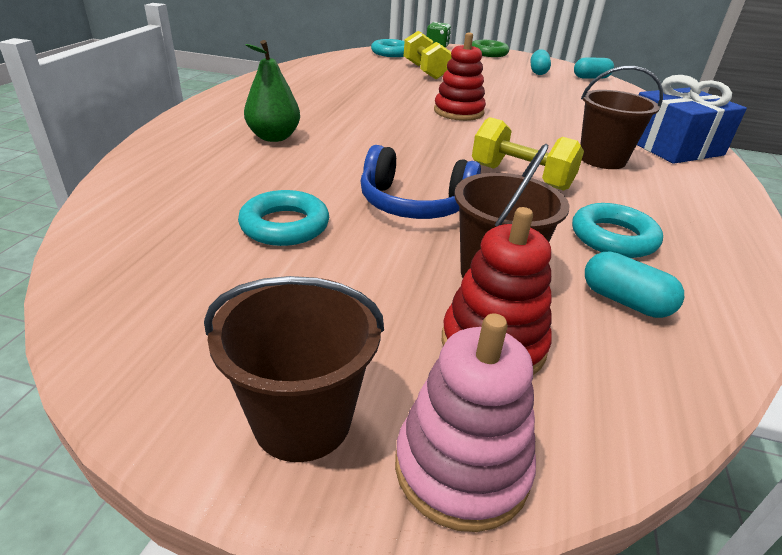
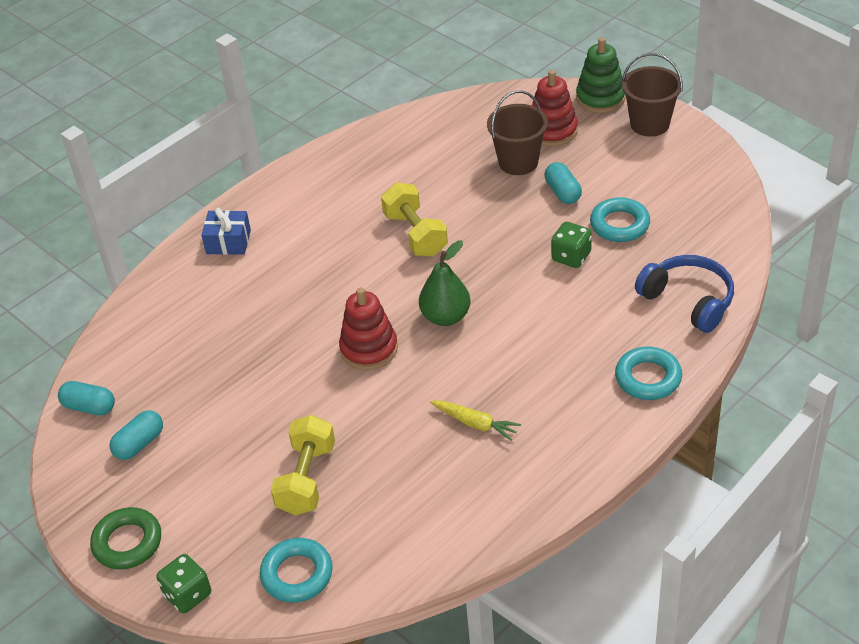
camera: 145 degrees left, 10 degrees up
green pear [244,40,300,142] -> green pear moved to [419,240,471,326]
blue headphones [361,145,481,219] -> blue headphones moved to [635,255,734,333]
pink stacking toy [395,313,536,532] -> green stacking toy [576,37,626,113]
turquoise ring [572,203,663,258] -> turquoise ring moved to [615,347,682,400]
brown bucket [580,66,663,169] -> none
turquoise capsule [585,251,684,318] -> turquoise capsule moved to [545,162,582,204]
blue gift [637,75,747,164] -> blue gift [201,208,251,255], size x0.57
none -> yellow carrot [430,401,521,441]
none -> green dice [551,222,592,268]

